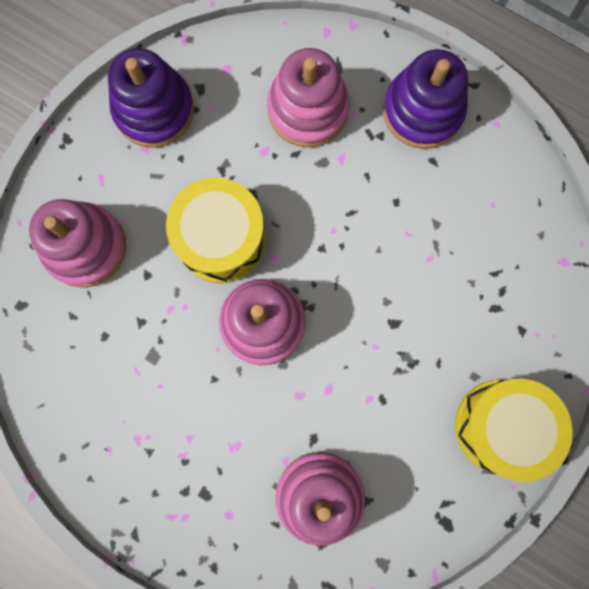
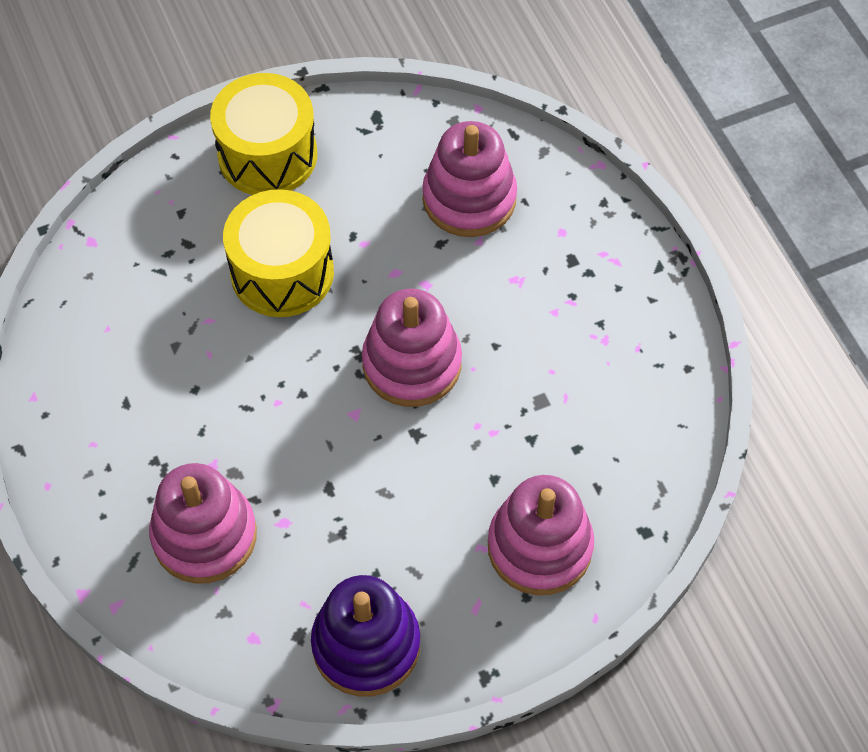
camera: 145 degrees left, 20 degrees down
yellow drum [166,177,266,283] -> yellow drum moved to [223,189,334,317]
purple stacking toy [383,49,468,149] -> none

